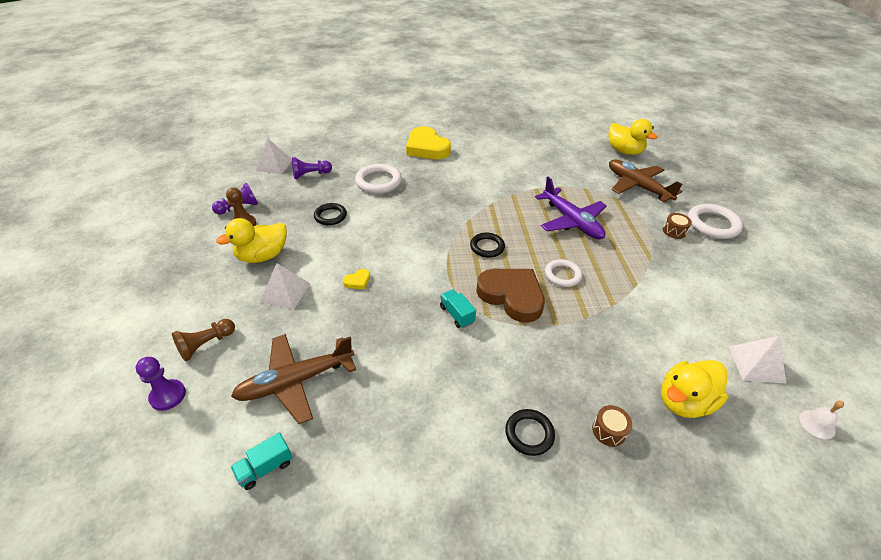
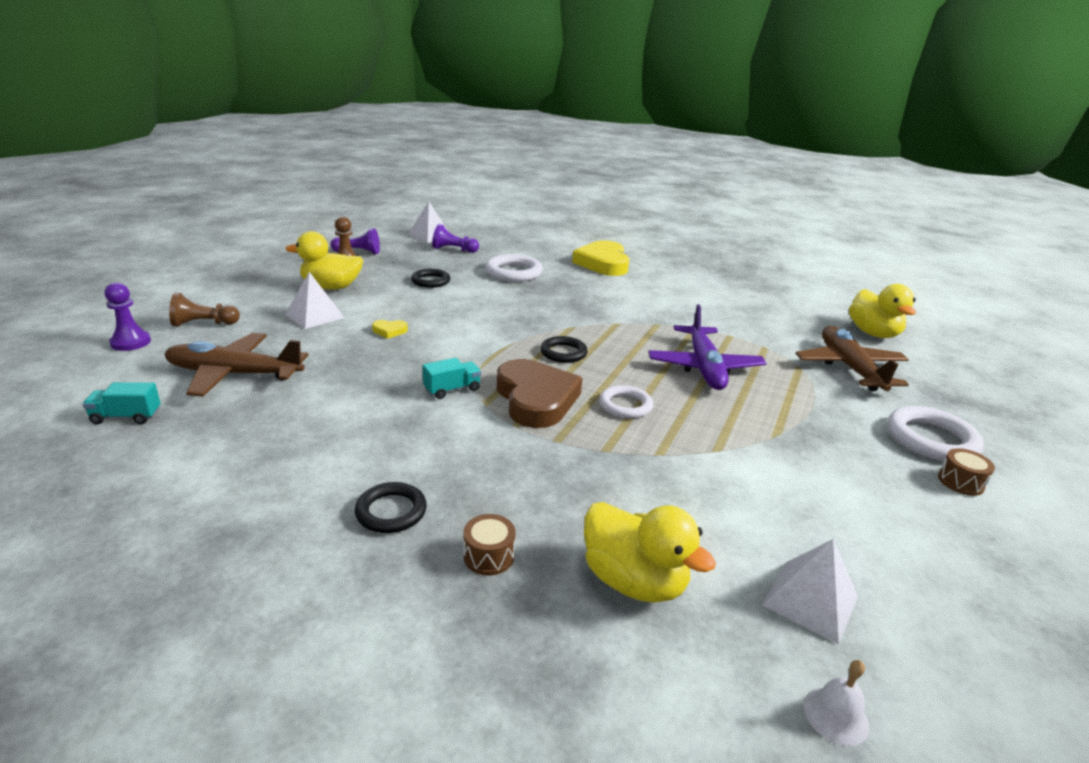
camera: 30 degrees right, 15 degrees down
turquoise truck [440,289,476,328] -> turquoise truck turned 60 degrees clockwise [423,358,481,399]
yellow duck [661,360,728,418] -> yellow duck turned 135 degrees counterclockwise [584,502,716,603]
brown drum [663,213,692,239] -> brown drum moved to [938,448,995,496]

